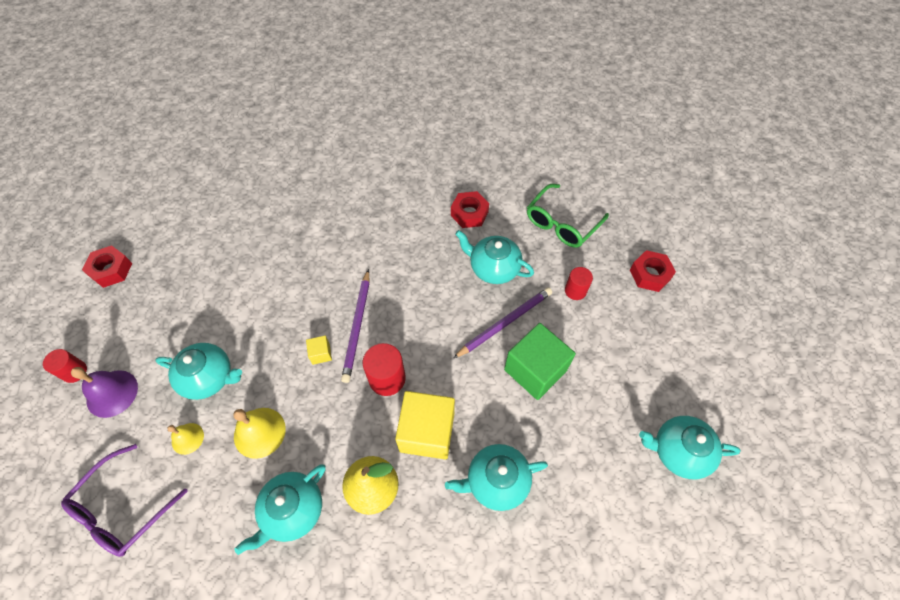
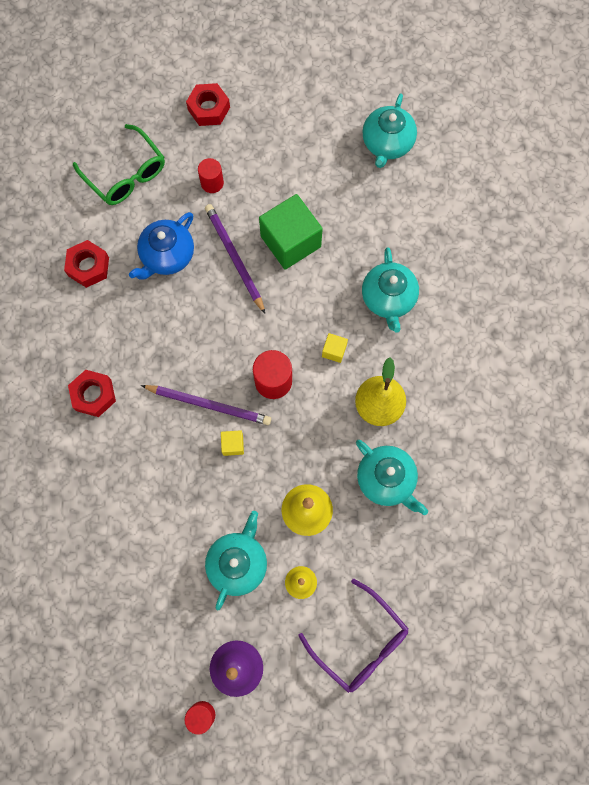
camera: 80 degrees left, 15 degrees up
red nut [82,245,132,288] -> red nut moved to [68,370,116,417]
yellow cube [395,391,455,459] -> yellow cube [322,333,348,363], size x0.44
turquoise teapot [455,230,534,284] -> blue teapot [129,212,194,280]

